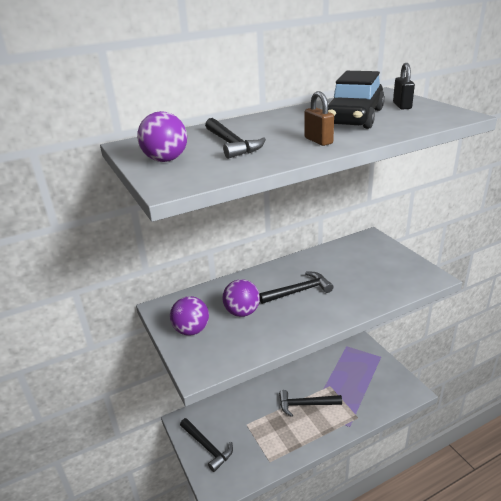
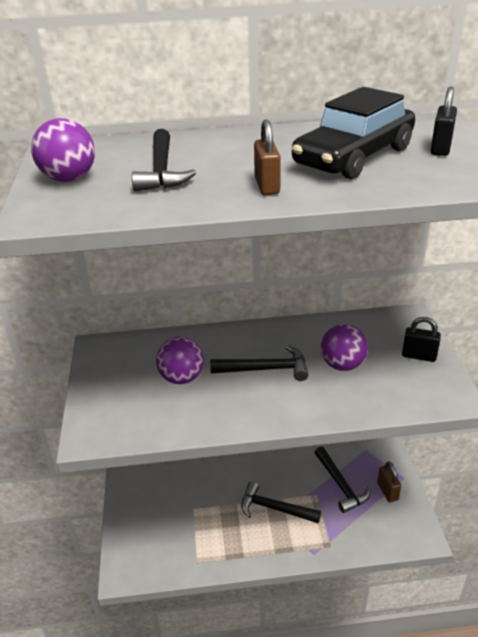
camera: 20 degrees right, 5 degrees up
purple ball [170,296,209,336] -> purple ball moved to [320,324,368,371]
black hammer [180,418,233,472] -> black hammer moved to [314,447,371,513]
none -> brown padlock [377,461,401,502]
none -> black padlock [402,317,441,362]

